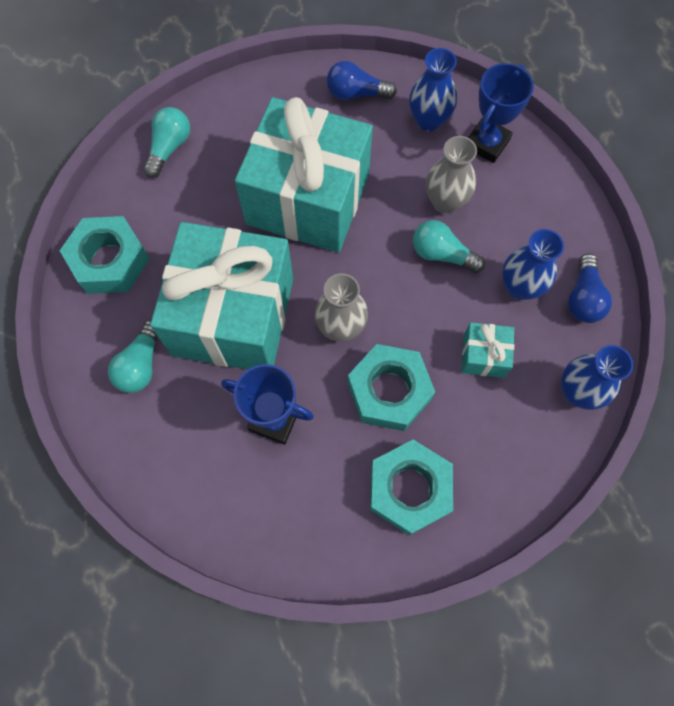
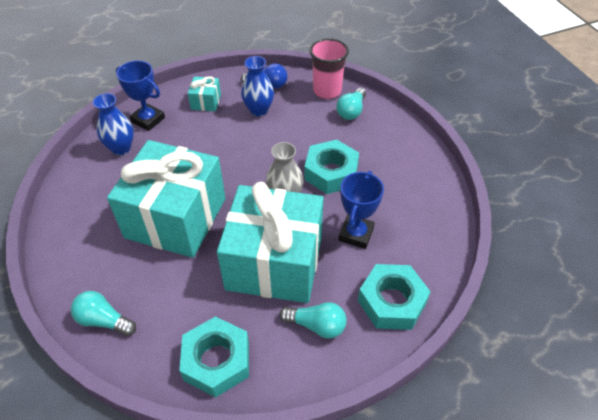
camera: 90 degrees left, 20 degrees down
blue light bulb [327,61,397,100] -> none
turquoise nut [370,440,453,535] -> turquoise nut moved to [358,264,431,330]
turquoise light bulb [413,220,485,273] -> turquoise light bulb moved to [336,88,366,120]
grey vase [426,136,477,214] -> none
turquoise gift [462,322,514,378] -> turquoise gift moved to [188,76,221,111]
blue vase [561,345,633,410] -> pink cup [310,38,349,99]

